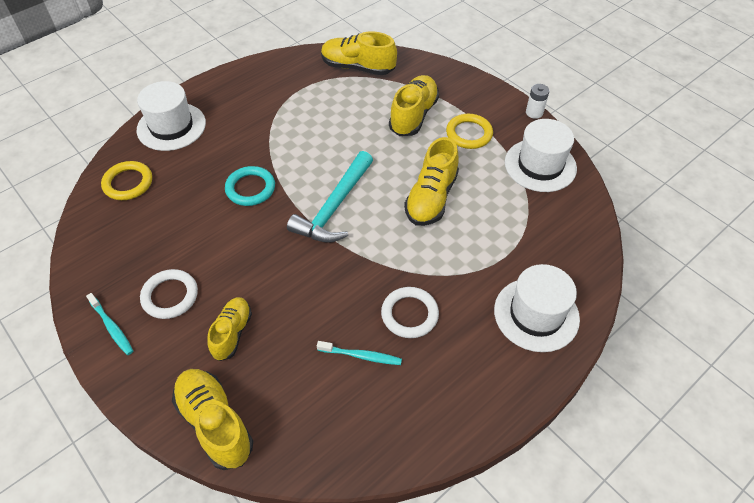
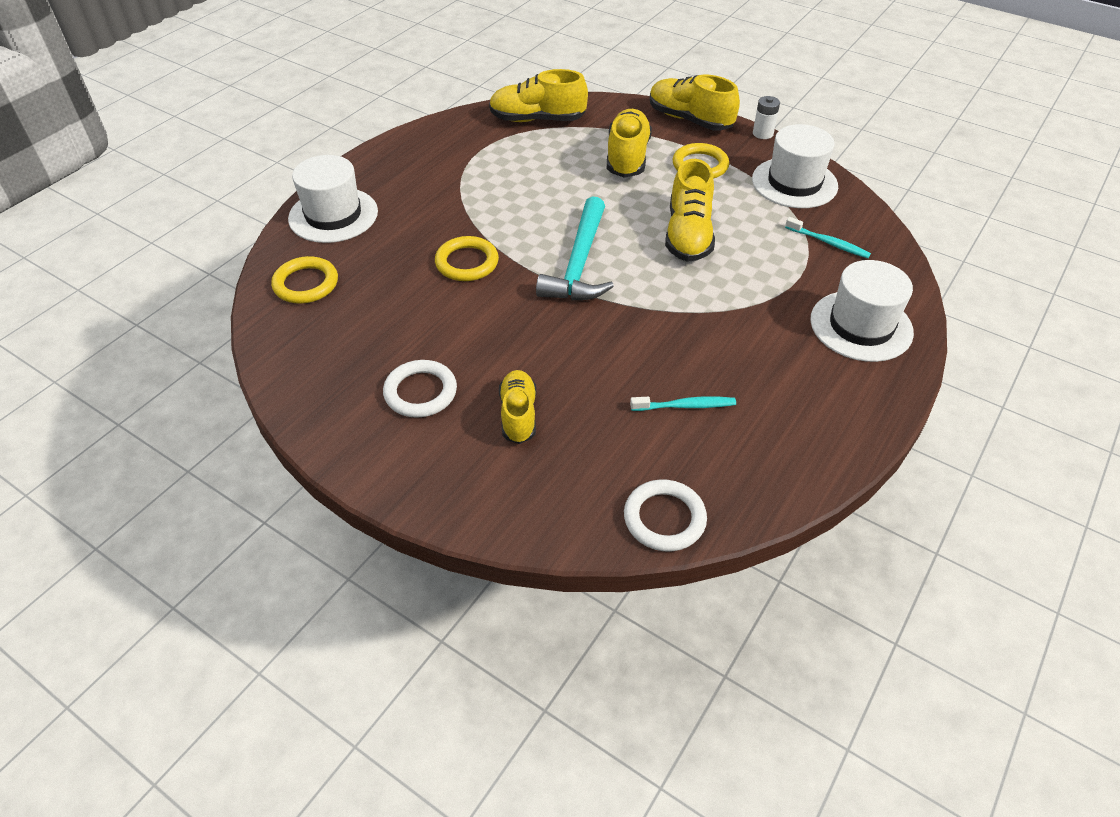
camera: 15 degrees left, 5 degrees down
turquoise toothbrush [86,293,133,355] -> turquoise toothbrush moved to [785,217,871,258]
yellow shoe [172,369,253,470] -> yellow shoe moved to [650,74,740,131]
turquoise ring [225,166,275,206] -> yellow ring [435,236,499,281]
white ring [381,287,439,338] -> white ring moved to [624,480,707,551]

